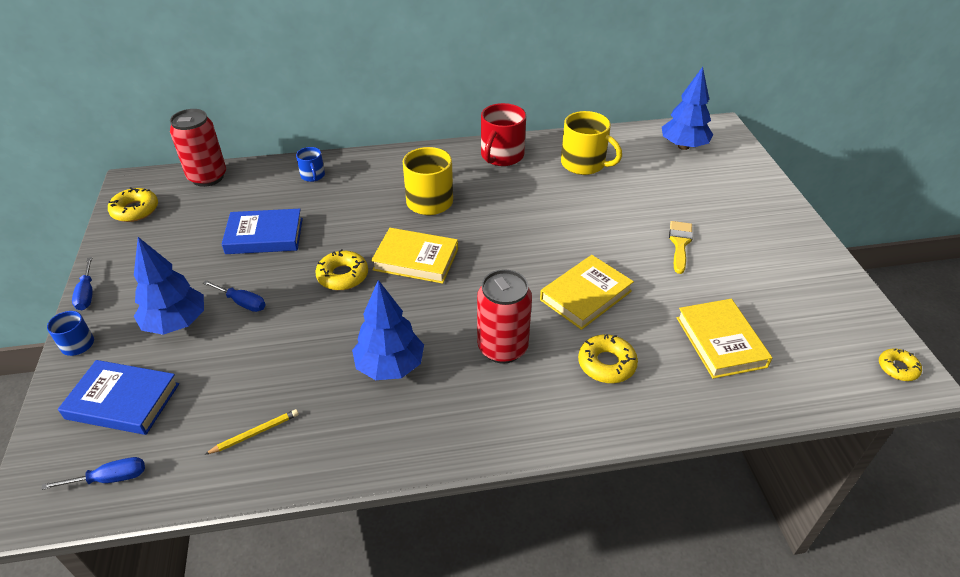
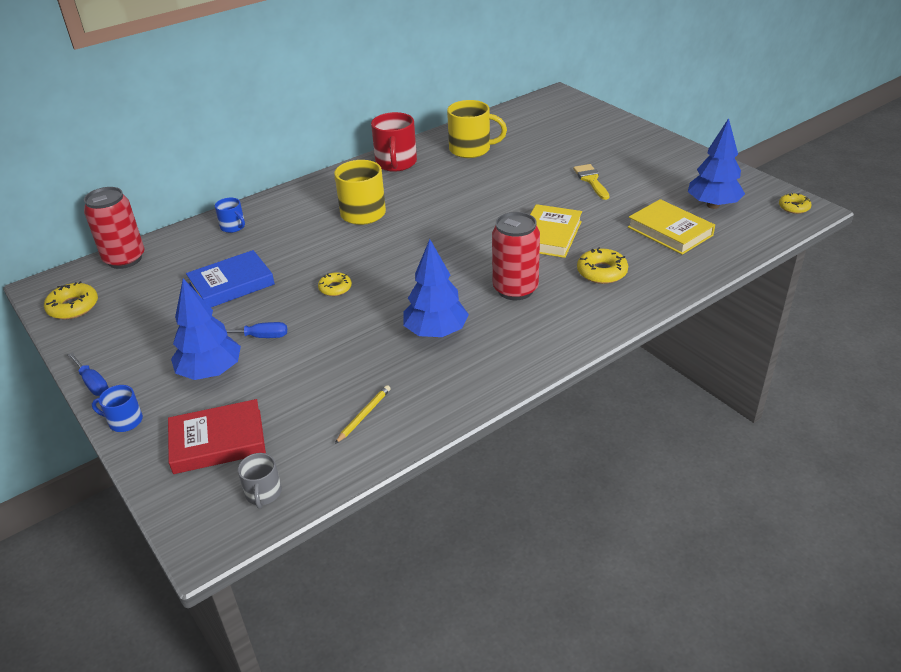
camera: 25 degrees left, 5 degrees down
blue screwdriver [41,457,145,490] -> grey mug [238,453,282,509]
blue book [58,360,179,435] -> red book [168,399,266,474]
yellow donut [315,249,368,290] -> yellow donut [318,272,352,296], size x0.66
yellow book [371,228,458,284] -> none
blue tree [662,67,713,150] -> blue tree moved to [688,118,745,209]

